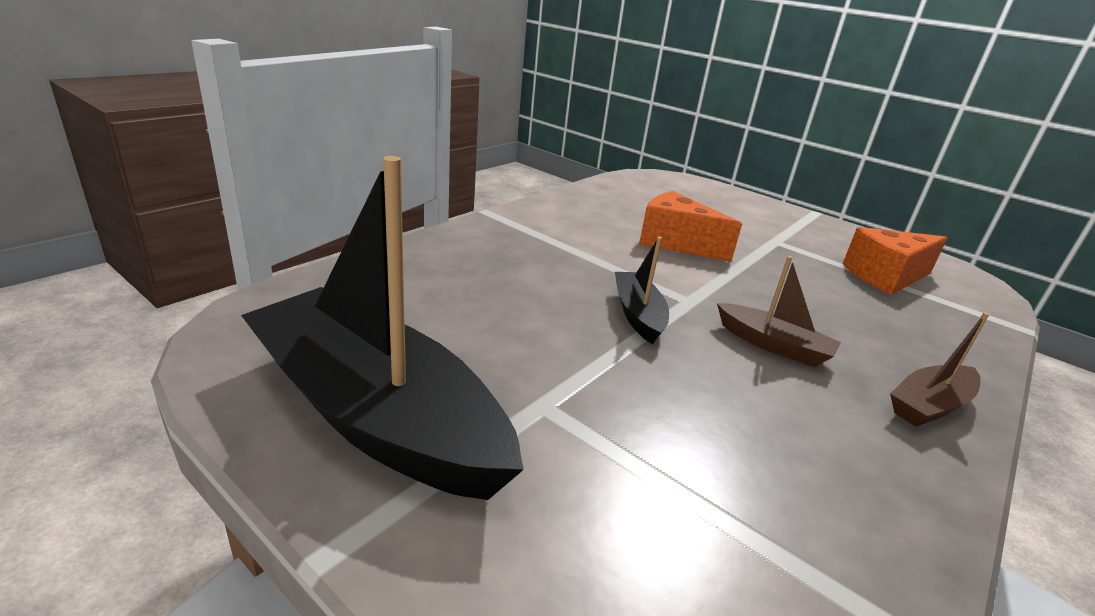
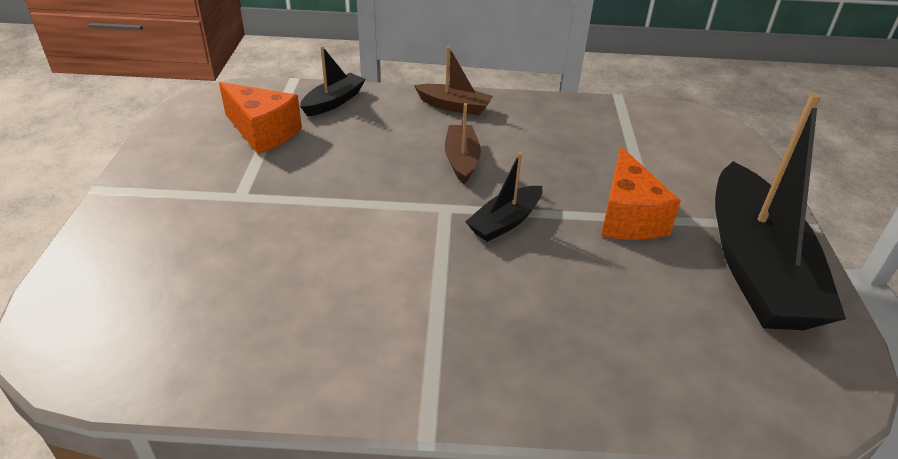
camera: 125 degrees left, 10 degrees up
orange cheese [639,191,742,262] -> orange cheese moved to [601,147,681,240]
none -> black boat [300,46,366,116]

